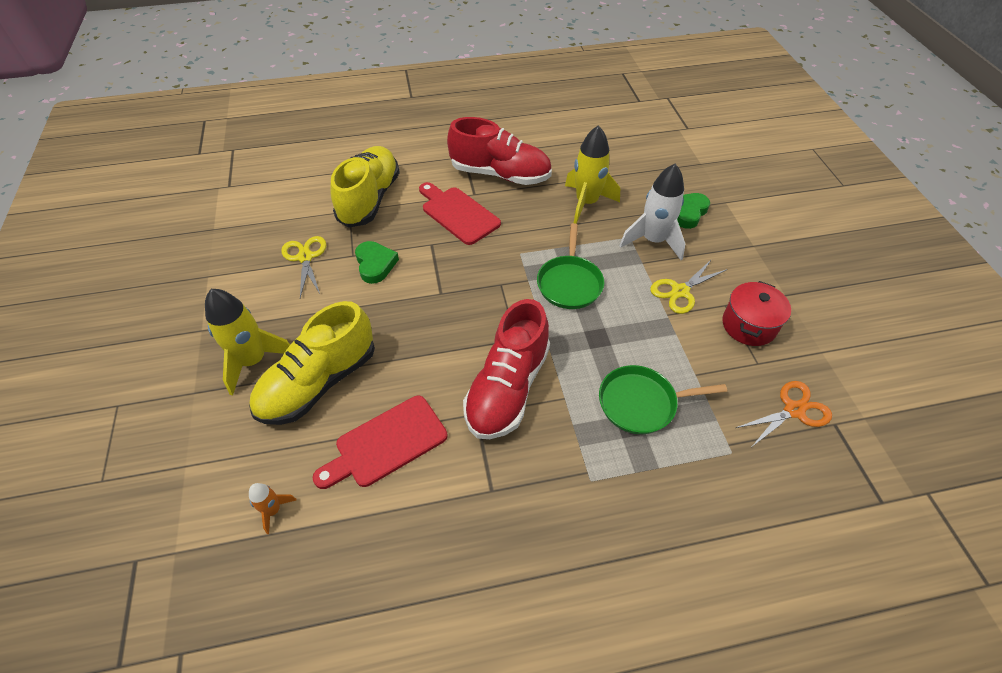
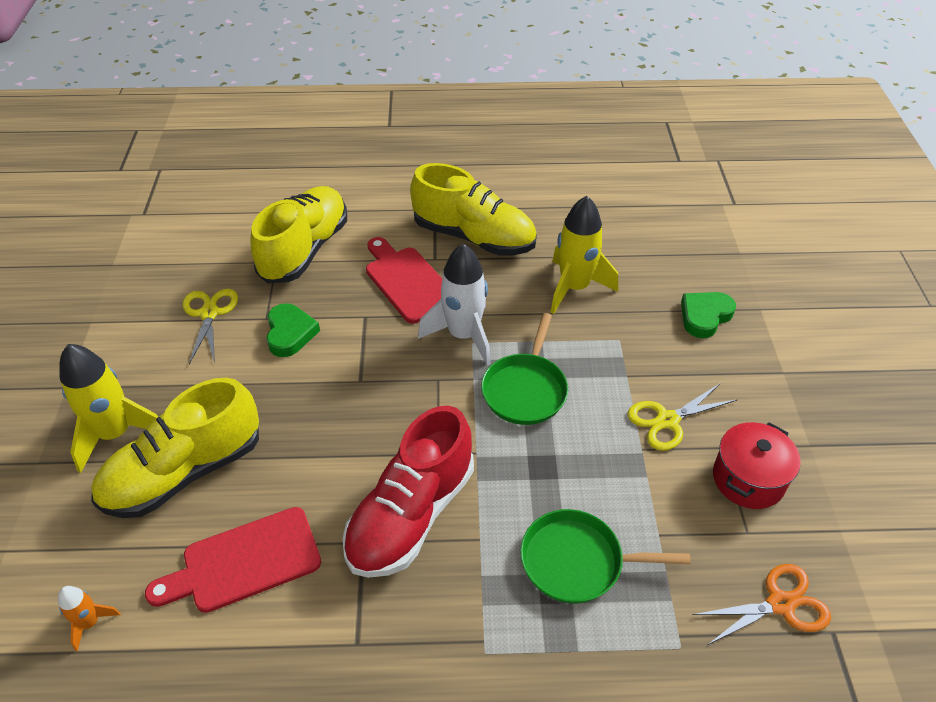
camera: 10 degrees right, 5 degrees down
red shoe [447,117,552,185] -> yellow shoe [410,163,537,256]
white rocket [619,164,685,260] -> white rocket moved to [418,244,491,366]

